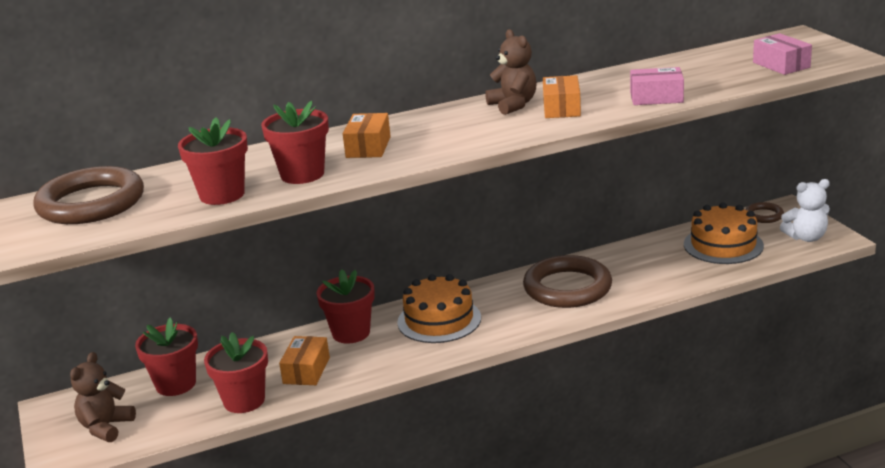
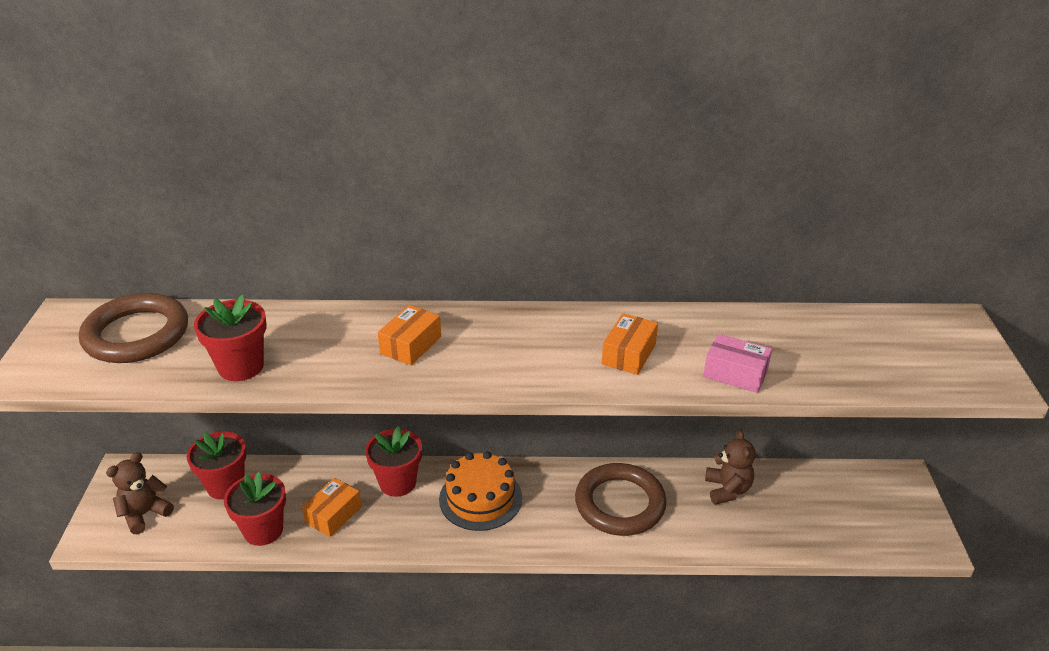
camera: 20 degrees right, 10 degrees up
red flower pot [261,101,329,184] -> none
brown teddy bear [485,29,537,115] -> brown teddy bear moved to [705,429,756,505]
orange cake [684,203,764,264] -> none
brown ring [745,202,784,223] -> none
pink box [753,33,812,75] -> none
white teddy bear [780,179,830,242] -> none

